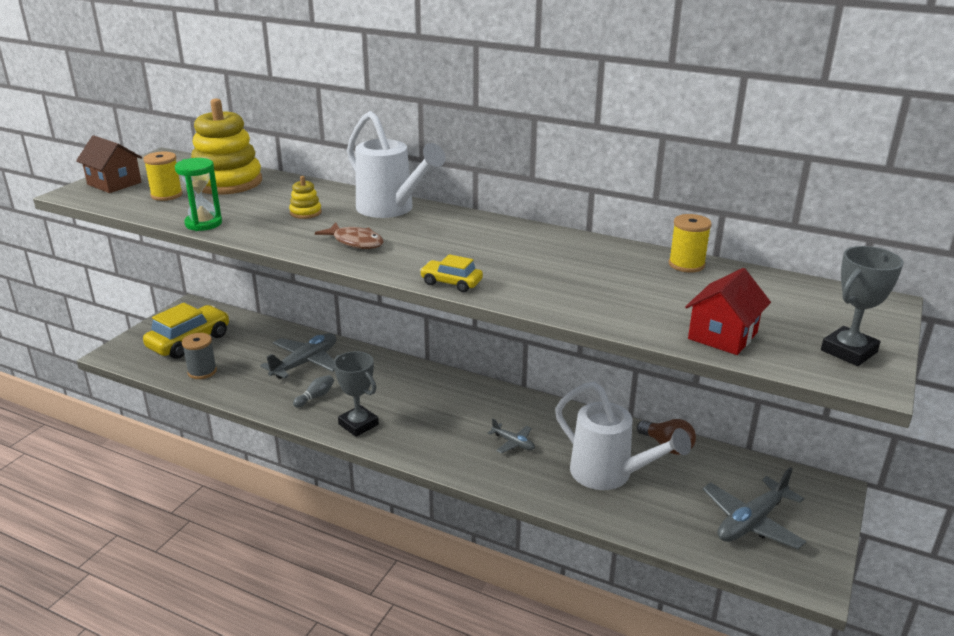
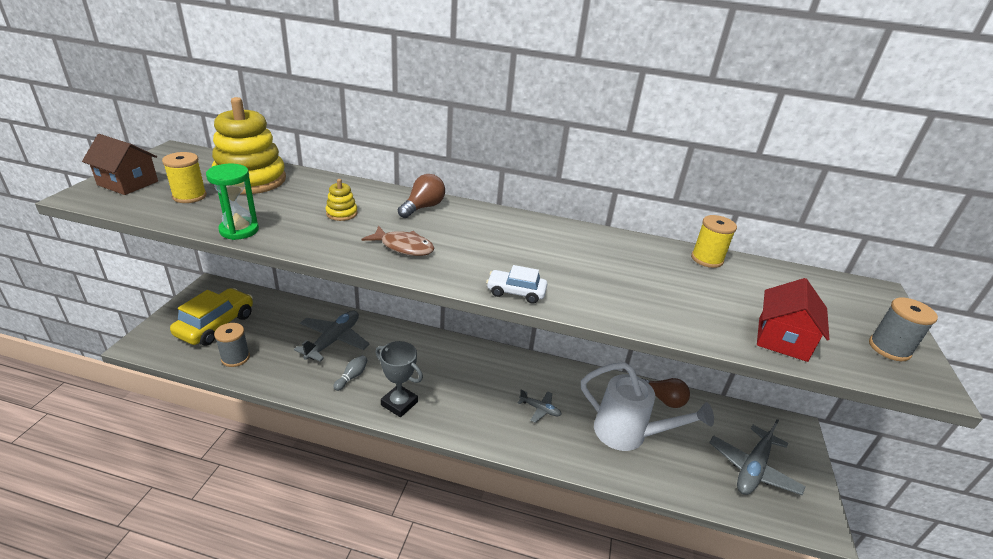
camera: 15 degrees left, 5 degrees up
white watering can [347,111,445,218] -> brown light bulb [398,174,445,218]
yellow car [420,254,483,292] -> white car [486,265,547,304]
grey trophy [821,246,904,366] -> grey spool [869,297,938,361]

